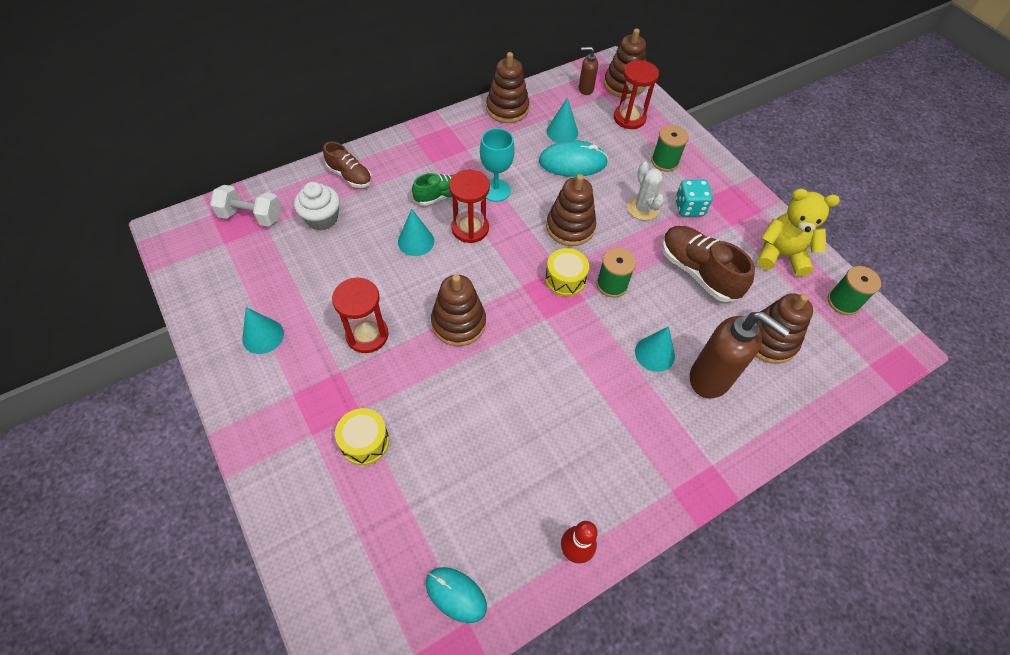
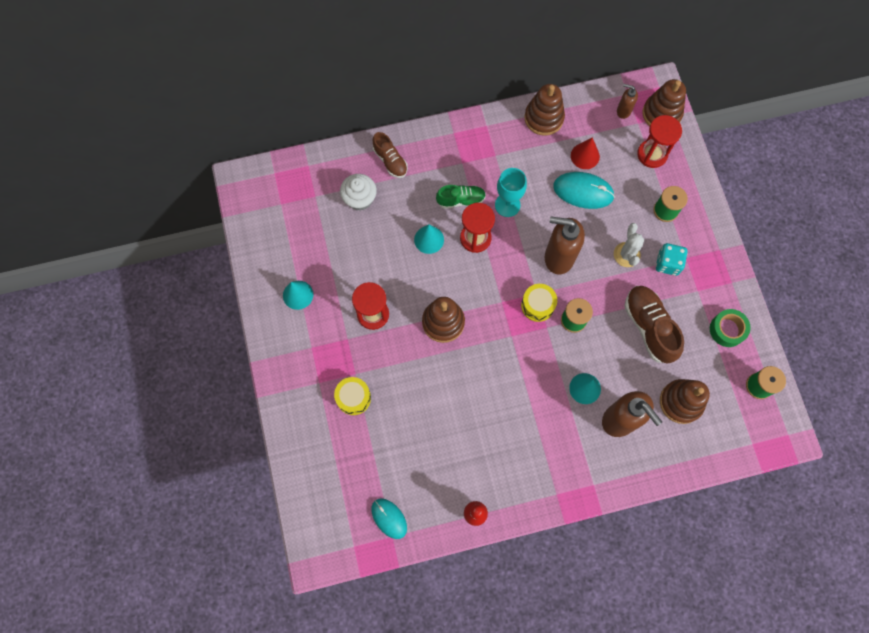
camera: 20 degrees right, 15 degrees up
white dumbbell [210,185,281,227] -> none
brown stacking toy [546,174,596,246] -> brown soap dispenser [544,217,585,274]
turquoise cone [547,97,578,143] -> red cone [571,137,600,169]
yellow teddy bear [757,189,840,277] -> green tape [710,309,751,347]

